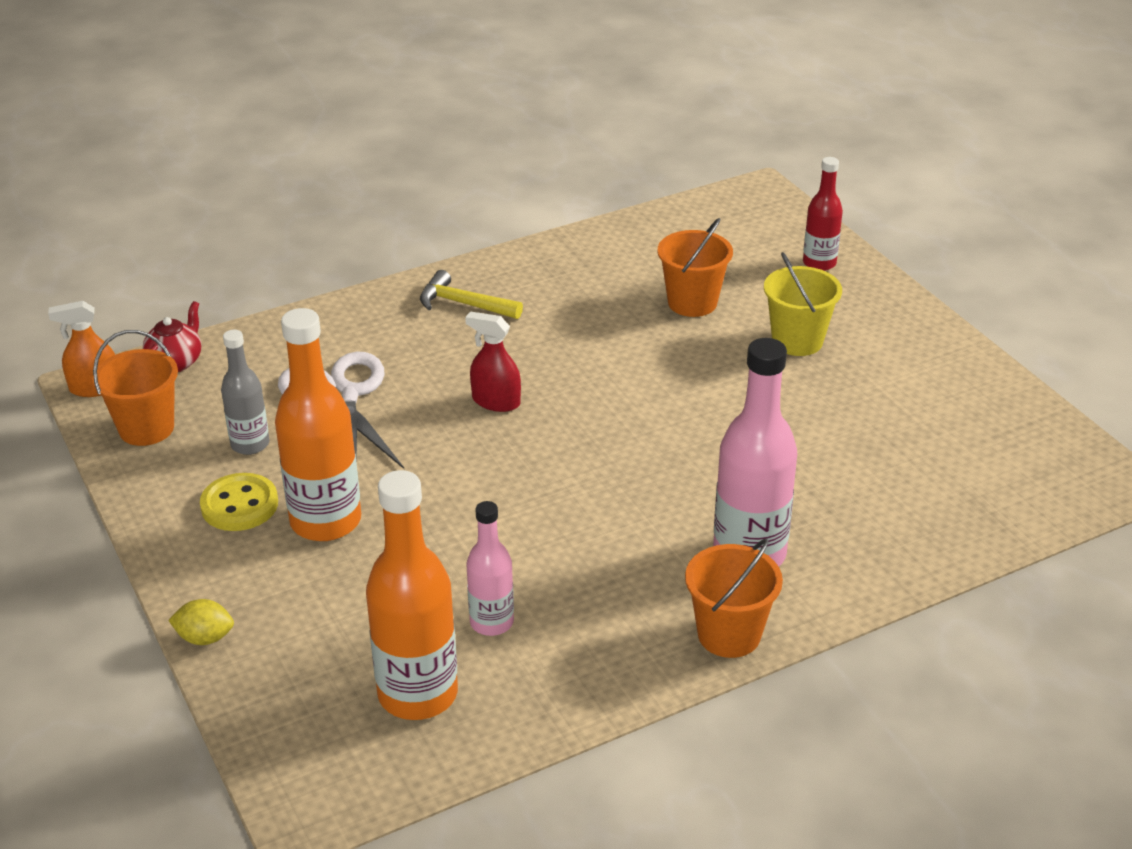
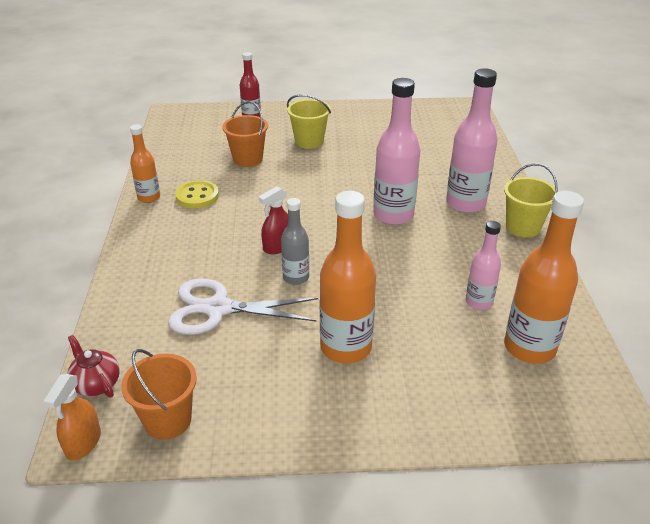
camera: 65 degrees left, 0 degrees up
yellow lemon [168,599,234,645] -> none
yellow button [200,473,278,531] -> yellow button moved to [175,180,219,209]
grey bottle [221,330,270,455] -> grey bottle moved to [281,198,309,285]
yellow hammer [420,270,523,319] -> none
orange bucket [685,538,783,658] -> yellow bucket [504,163,558,238]
none -> orange bottle [130,124,160,203]
none -> pink bottle [373,78,421,225]

